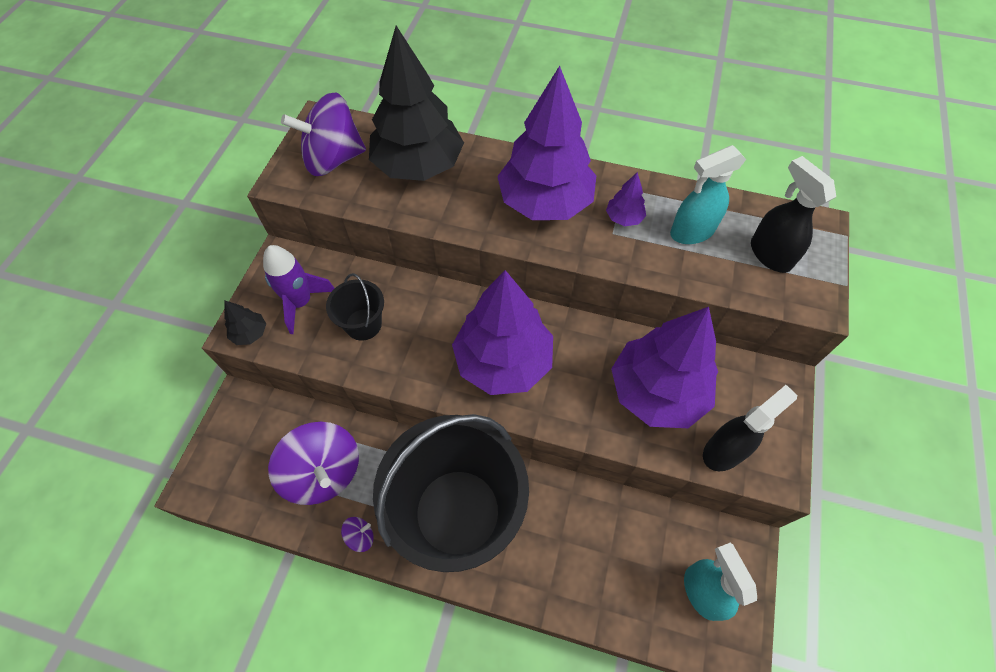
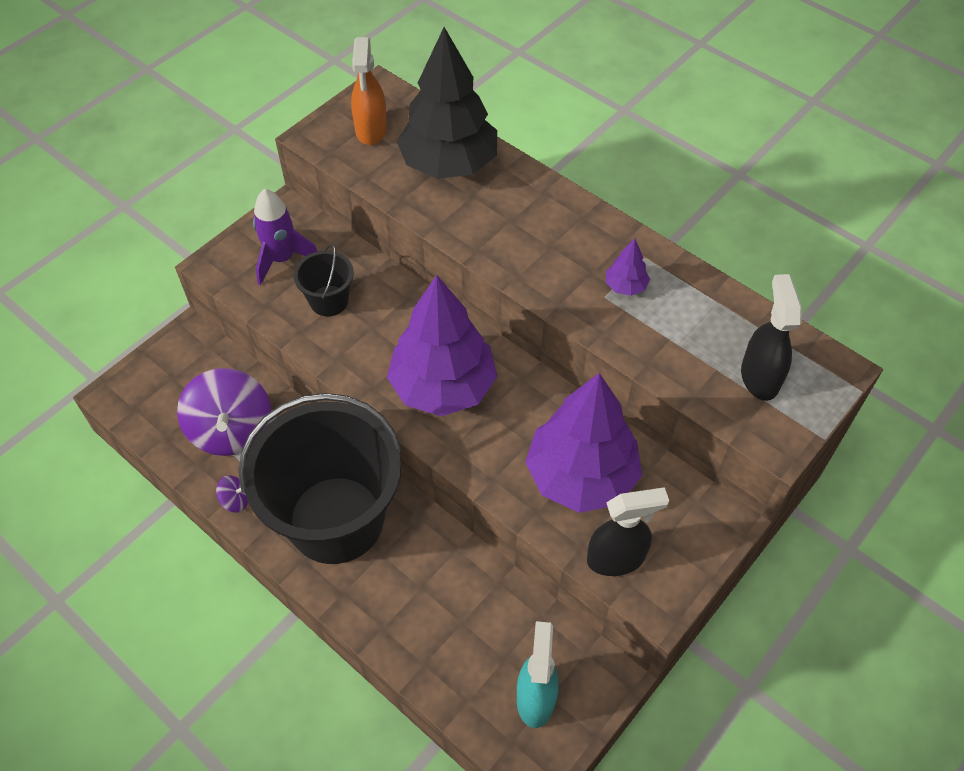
camera: 25 degrees right, 5 degrees down
black tree [224,301,266,345] -> none
purple spinning top [281,92,366,176] -> orange spray bottle [351,37,387,145]
purple tree [497,66,597,220] -> none
turquoise spray bottle [670,145,746,244] -> none

